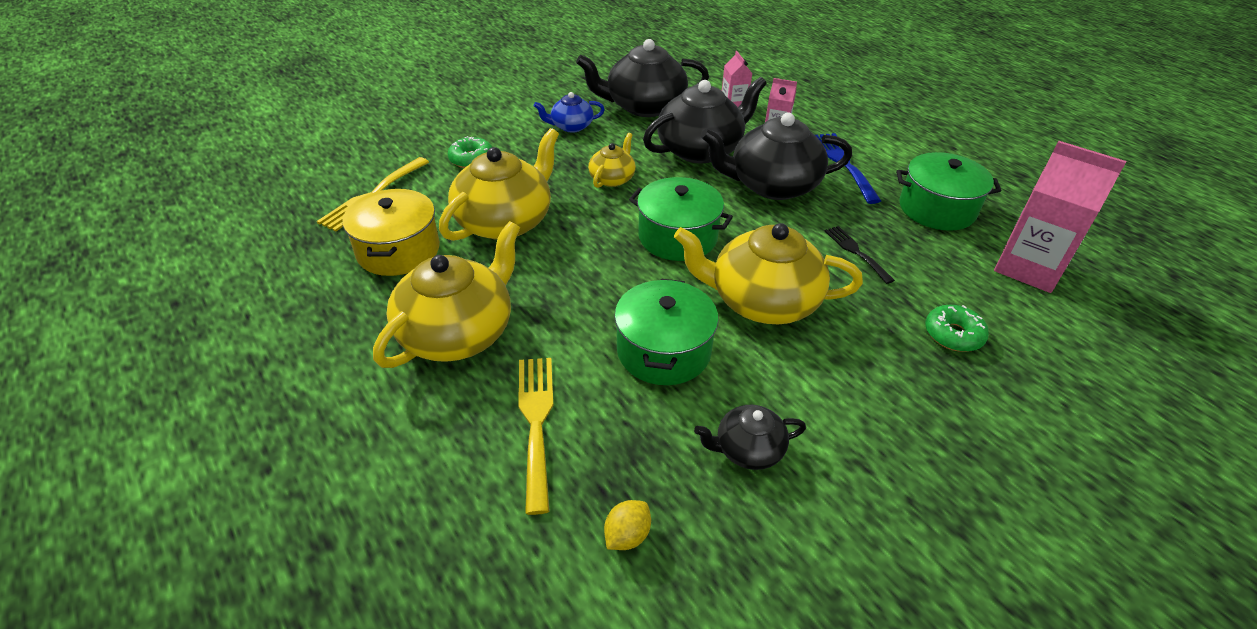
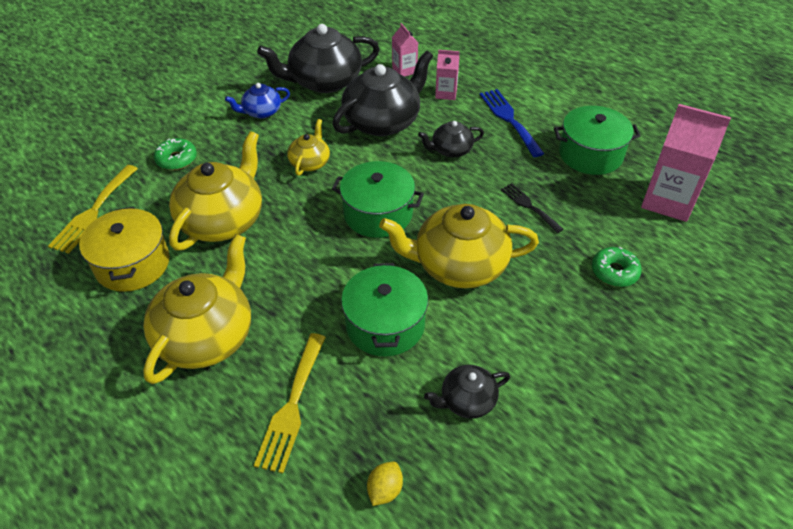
camera: 10 degrees left, 5 degrees up
yellow fork [519,358,553,515] -> yellow fork turned 150 degrees counterclockwise [254,333,326,473]
black teapot [701,113,852,200] -> black teapot [418,121,484,158], size x0.52

